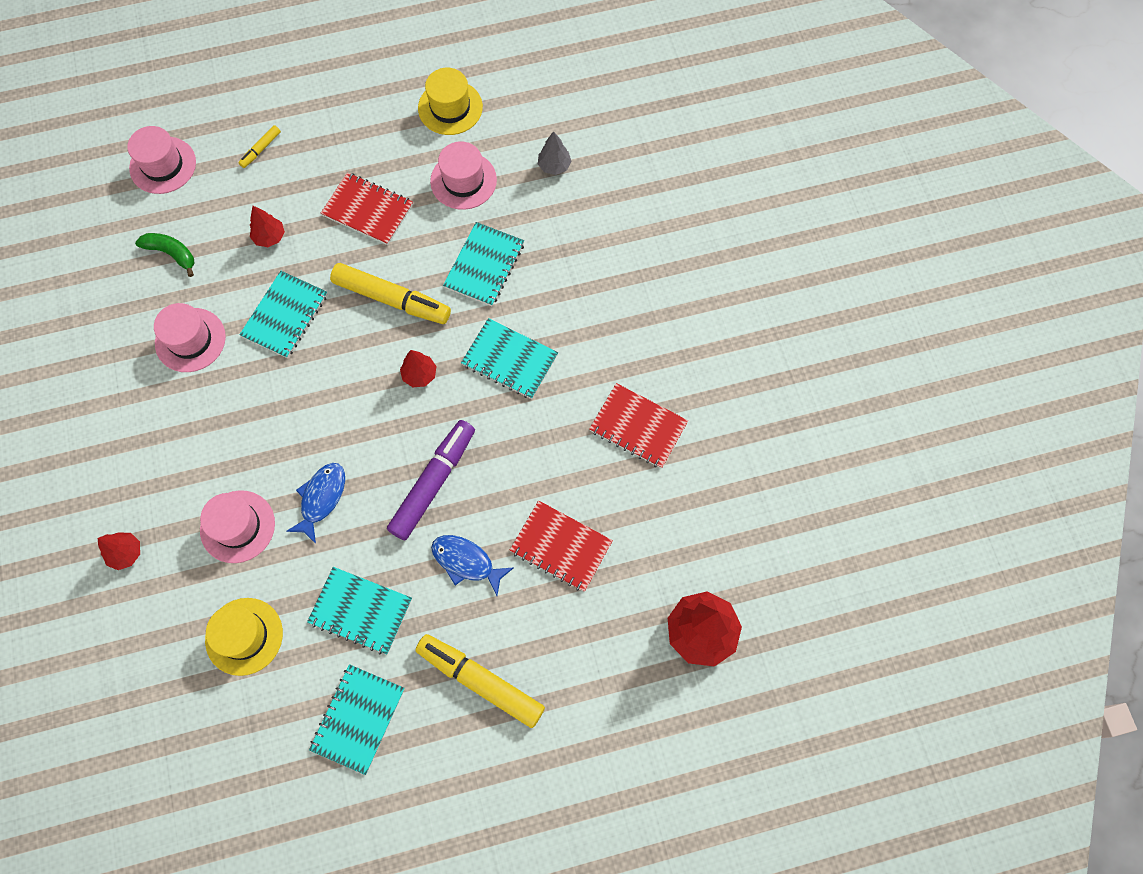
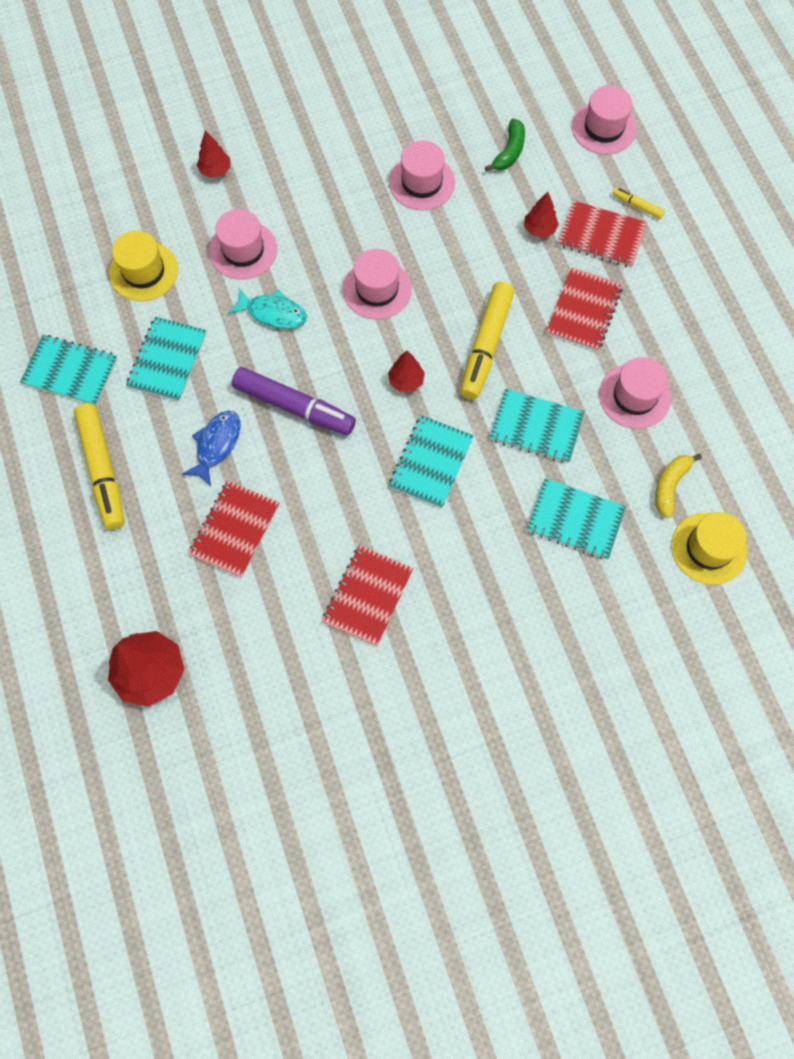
camera: 85 degrees right, 0 degrees up
turquoise notebook [239,271,328,358] -> turquoise notebook moved to [527,478,626,560]
blue fish [286,463,345,544] -> turquoise fish [228,288,307,329]
yellow marker [416,634,545,728] -> yellow marker turned 135 degrees clockwise [74,404,125,530]
yellow hat [418,68,483,135] -> yellow hat moved to [671,512,747,585]
grey tree [538,131,572,175] -> yellow banana [655,454,702,518]
none -> pink hat [343,249,412,320]
none -> red notebook [558,201,647,268]

